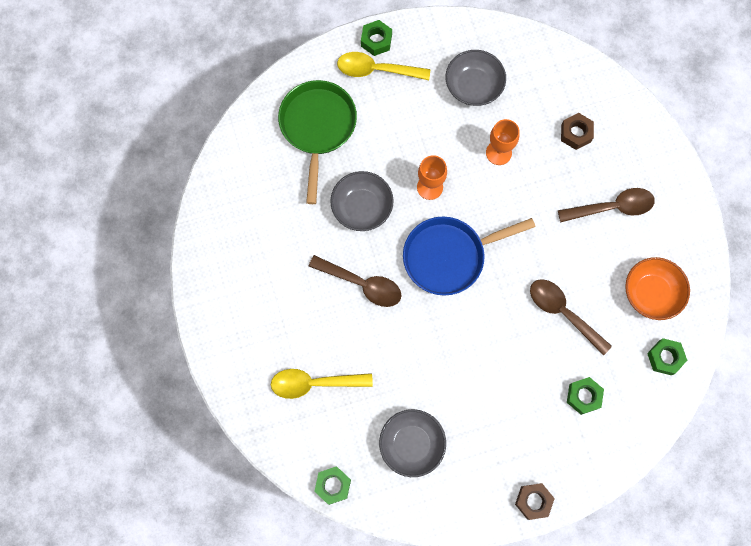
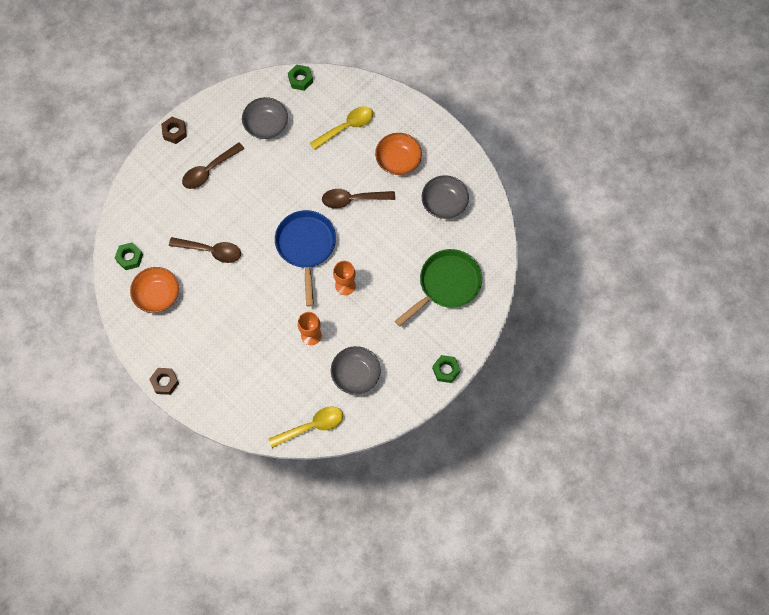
camera: 150 degrees right, 5 degrees down
green pan [278,80,357,204] -> green pan turned 105 degrees counterclockwise [395,249,482,327]
grey bowl [330,171,394,231] -> grey bowl moved to [422,175,469,219]
yellow spoon [337,52,430,80] -> yellow spoon moved to [268,406,343,448]
blue pan [403,217,536,296] -> blue pan turned 45 degrees counterclockwise [275,210,336,306]
brown spoon [558,188,655,222] -> brown spoon moved to [182,142,245,189]
brown nut [561,113,594,150] -> brown nut moved to [149,368,179,395]
green nut [567,377,604,415] -> none
none -> orange bowl [375,133,422,175]

